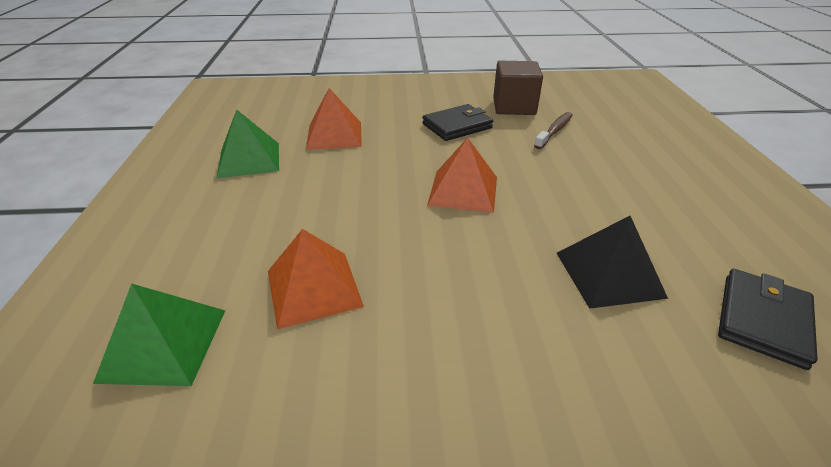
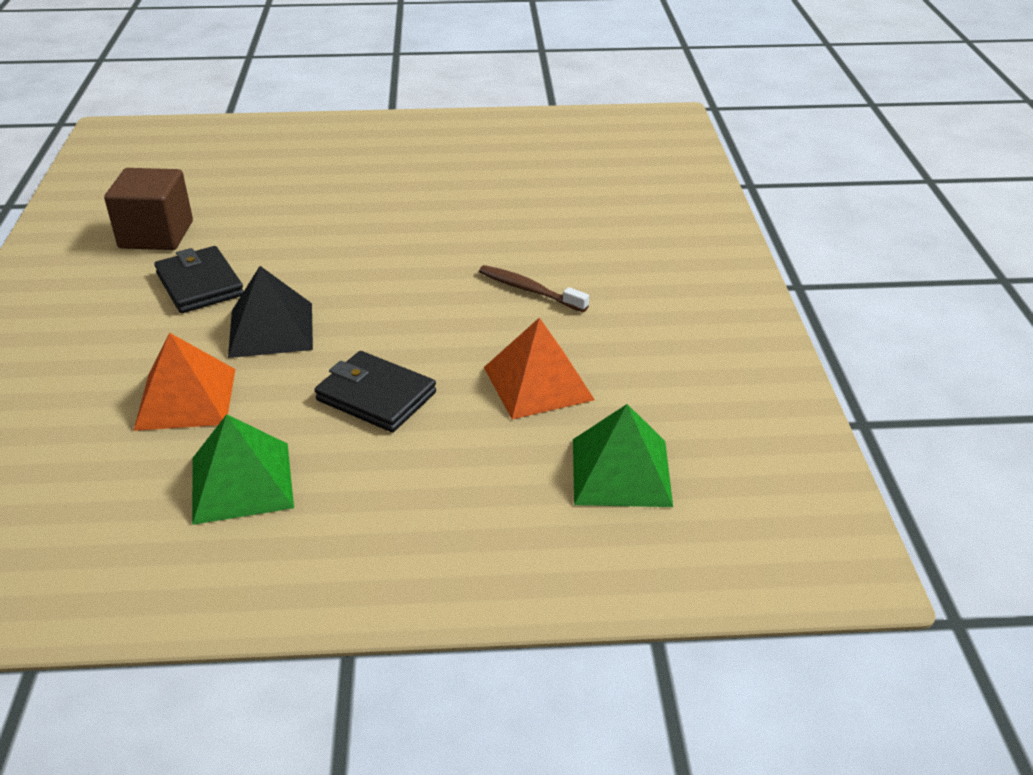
camera: 90 degrees left, 0 degrees up
orange pyramid [427,138,497,213] -> none
brown toothbrush [534,112,573,149] -> brown toothbrush moved to [479,265,589,312]
black pyramid [557,216,668,309] -> black pyramid moved to [228,266,313,358]
black wallet [718,269,817,370] -> black wallet moved to [315,351,436,432]

